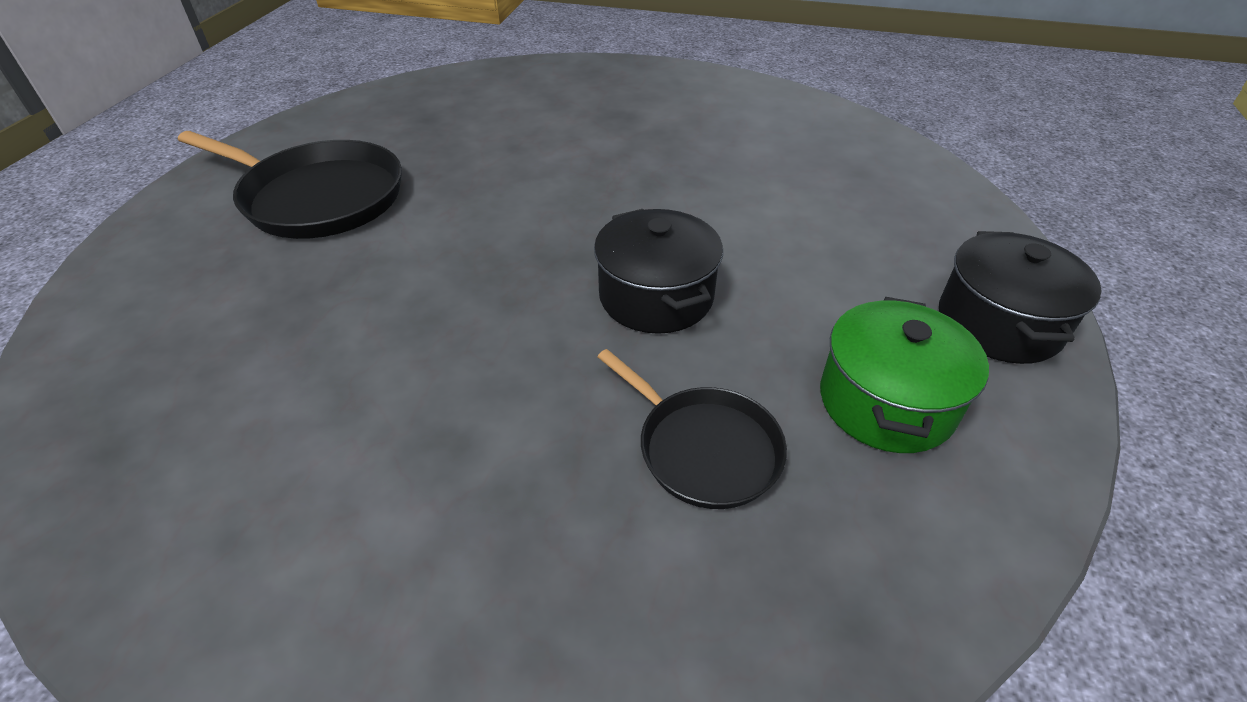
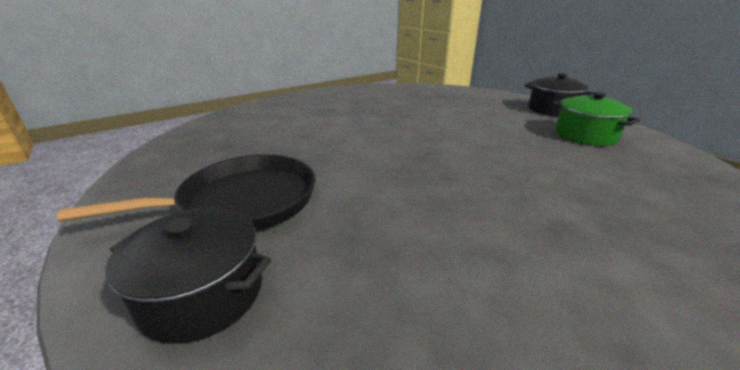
camera: 50 degrees left, 15 degrees down
black pot [594,209,723,334] -> black pot moved to [105,207,271,344]
black pan [597,349,787,509] -> none

